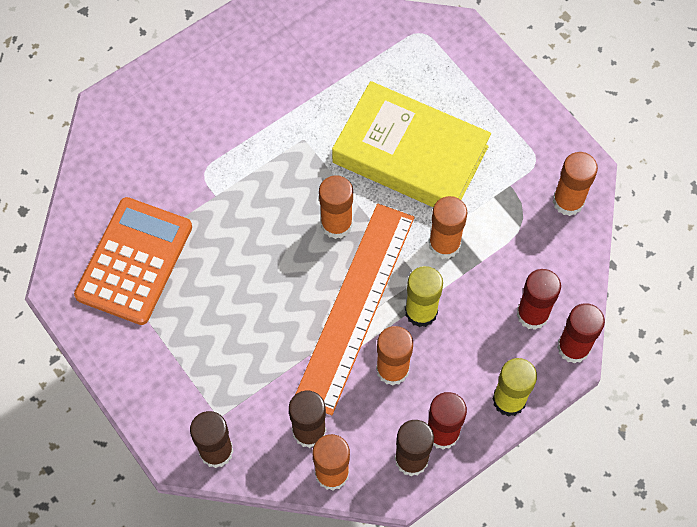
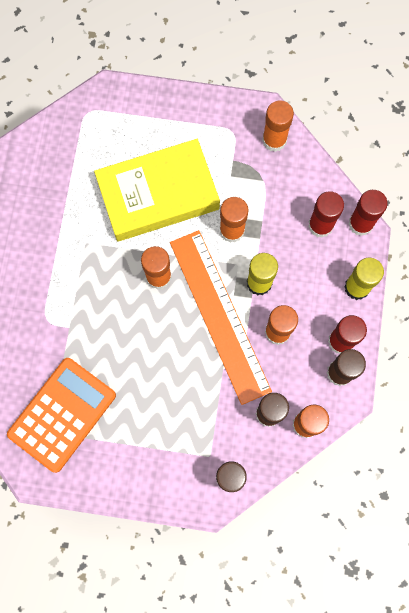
camera: 45 degrees left, 10 degrees up
orange calculator [74,197,192,325] -> orange calculator turned 60 degrees clockwise [7,358,116,473]

